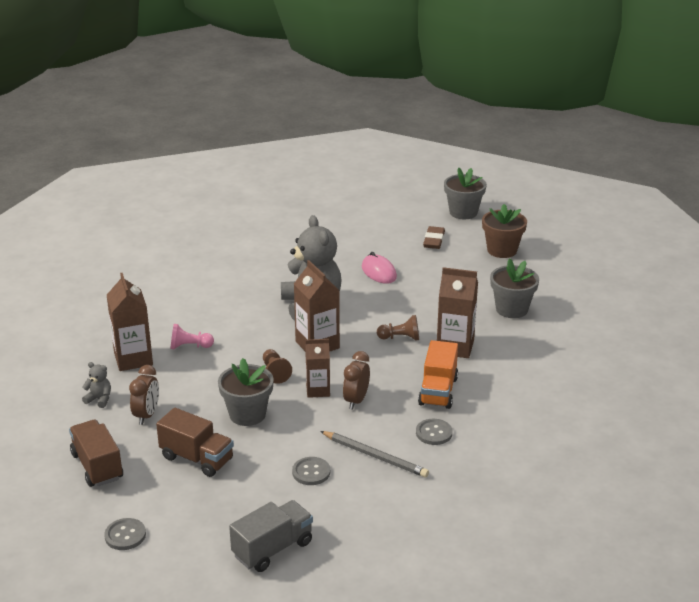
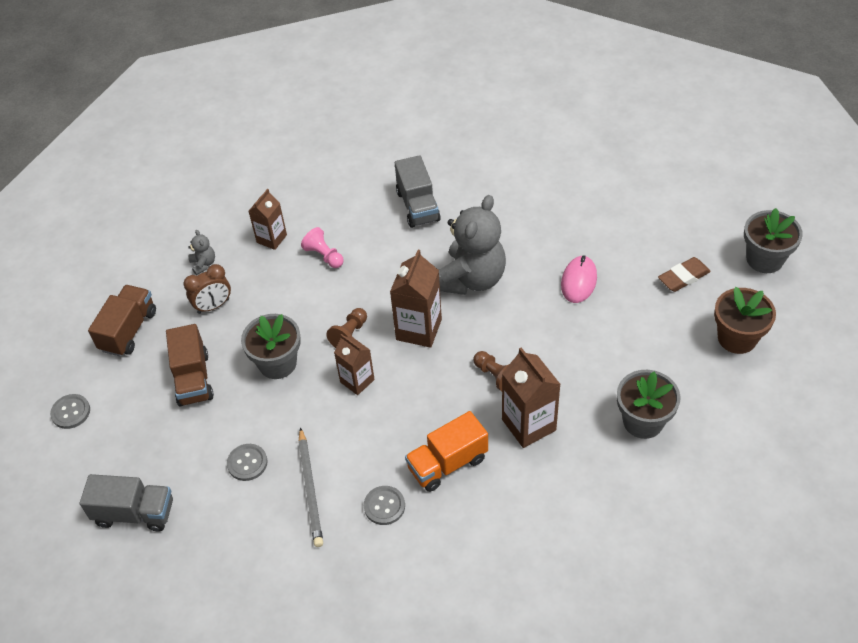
camera: 50 degrees right, 20 degrees up
brown carton [107,273,153,371] -> brown carton [249,189,287,250], size x0.65
brown clock [343,351,370,410] -> none
none -> grey truck [395,155,441,228]

